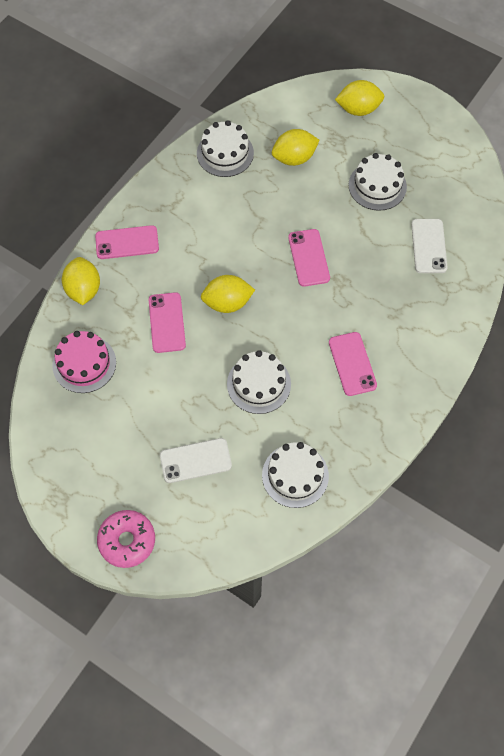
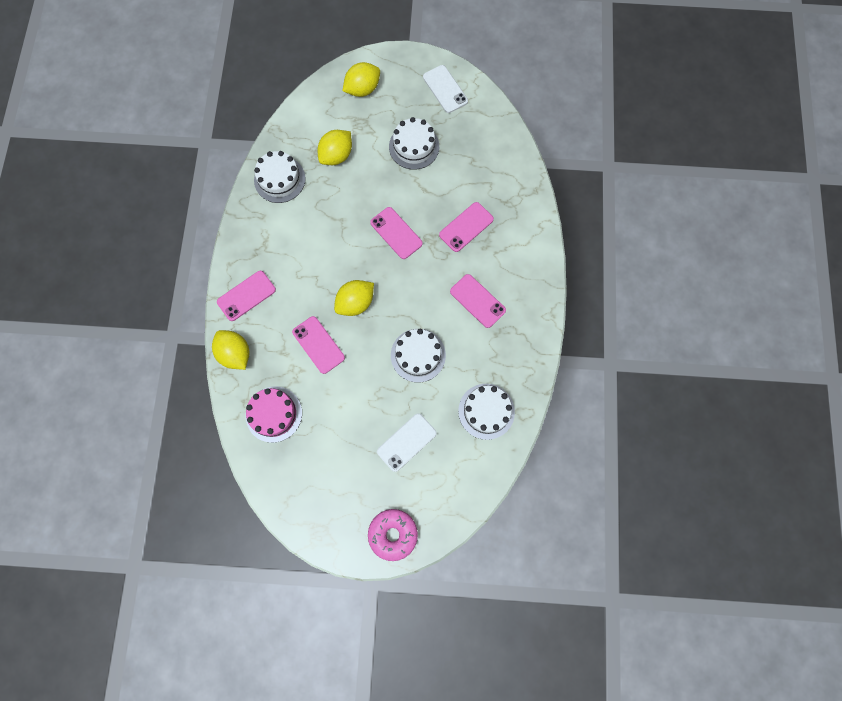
camera: 30 degrees left, 10 degrees up
white phone [411,219,448,273] -> white phone moved to [423,65,468,113]
none -> pink phone [439,202,494,252]

